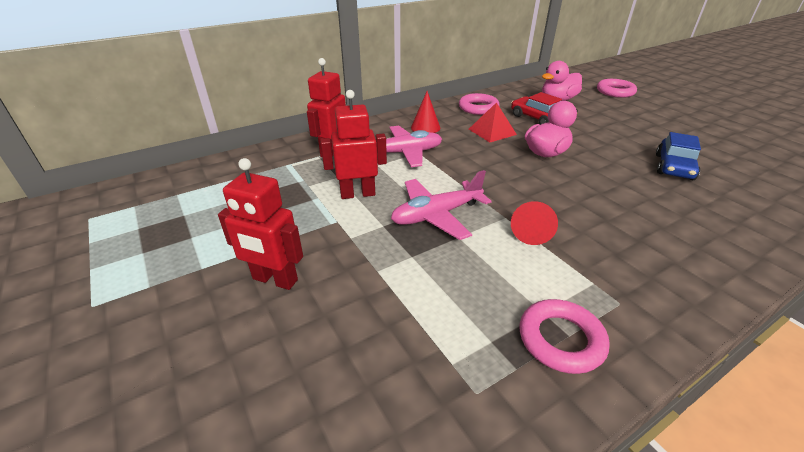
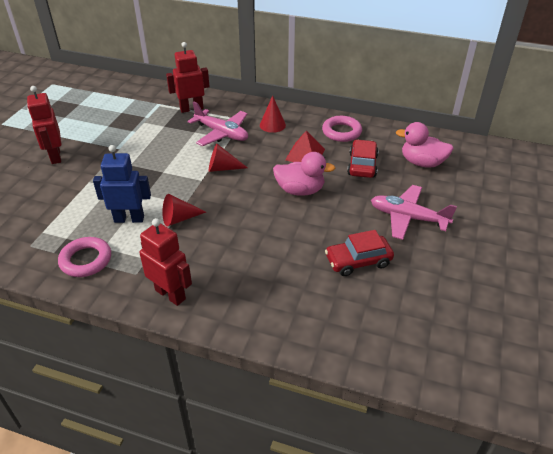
camera: 50 degrees right, 5 degrees up
red robot [320,90,387,199] -> red robot moved to [139,218,192,306]
pink plane [391,170,491,240] -> pink plane moved to [371,185,457,240]
pink ring [597,79,637,98] -> none
blue car [656,132,701,180] -> red car [325,230,394,276]
none -> blue robot [93,145,151,223]
none -> red cone [209,144,248,172]

